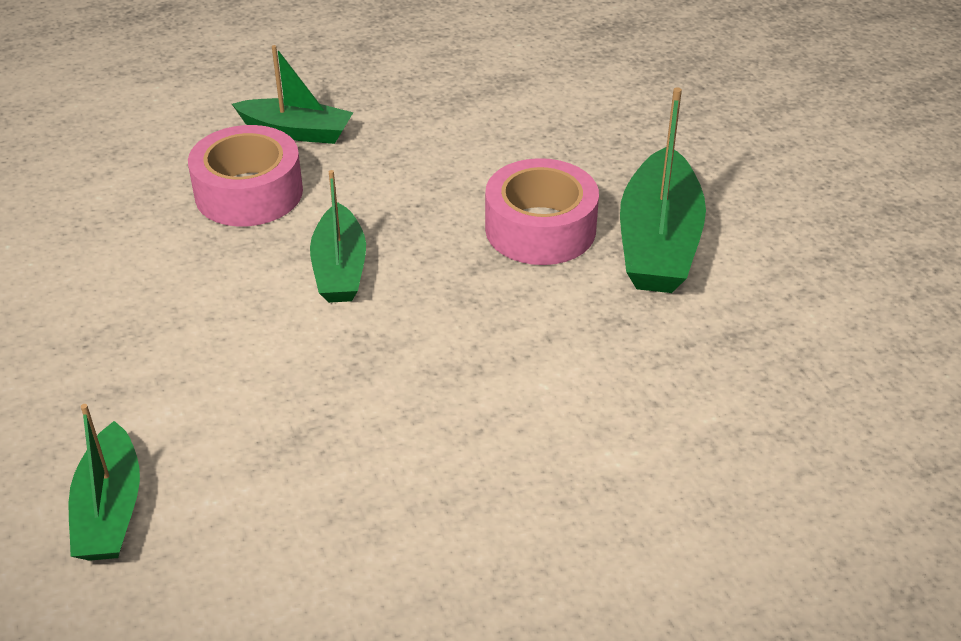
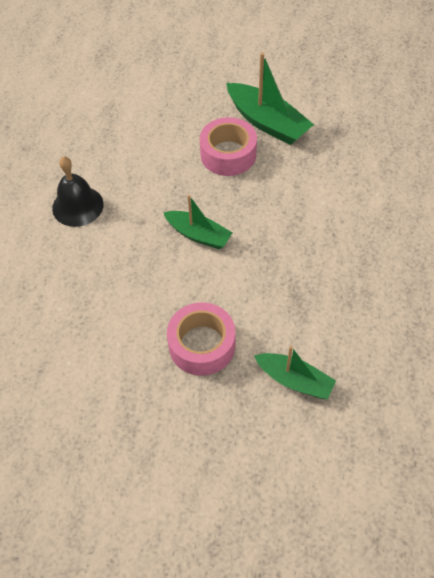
camera: 55 degrees left, 15 degrees up
pink tape [188,125,303,226] -> pink tape moved to [167,302,235,376]
green boat [232,45,354,144] -> black bell [52,156,104,227]

